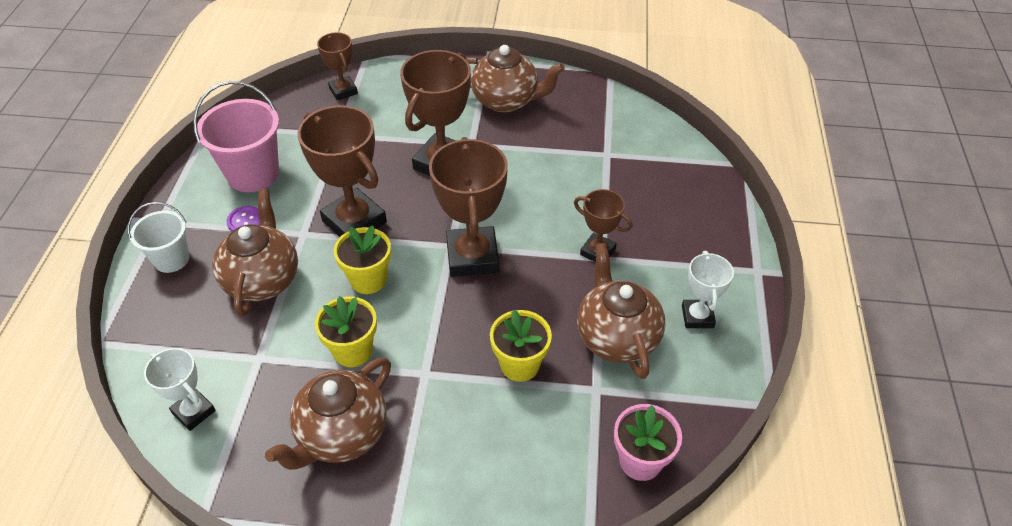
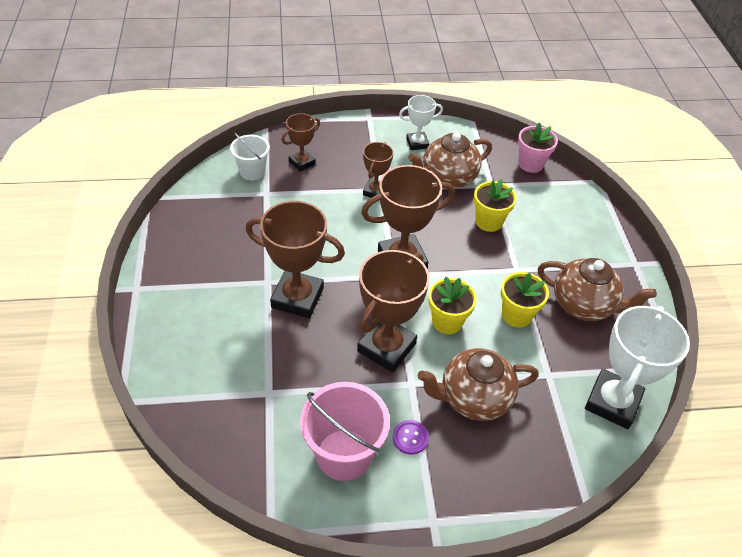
camera: 105 degrees left, 0 degrees up
white bucket [128,202,189,273] -> white bucket moved to [230,133,270,181]
white trophy [144,348,216,431] -> white trophy [585,306,690,429], size x1.80
brown trophy [317,32,358,100] -> brown trophy moved to [281,113,320,172]
brown teapot [466,45,565,112] -> none

